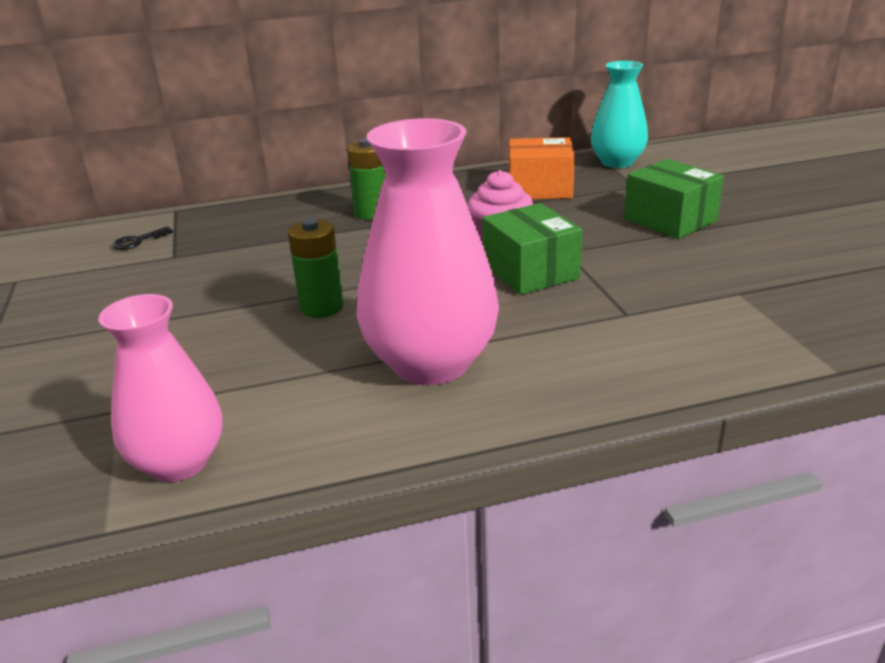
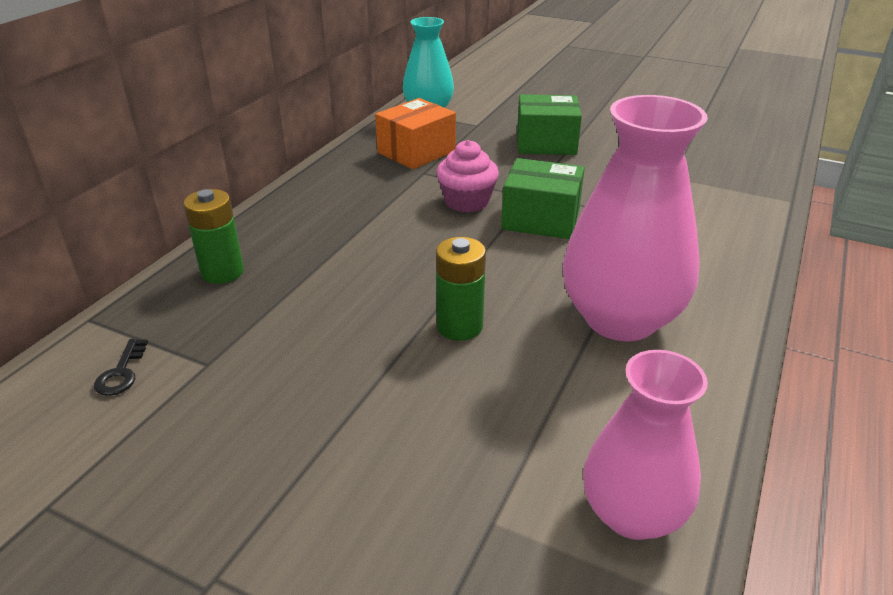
camera: 50 degrees left, 5 degrees up
green battery [347,138,386,219] -> green battery moved to [184,189,244,284]

